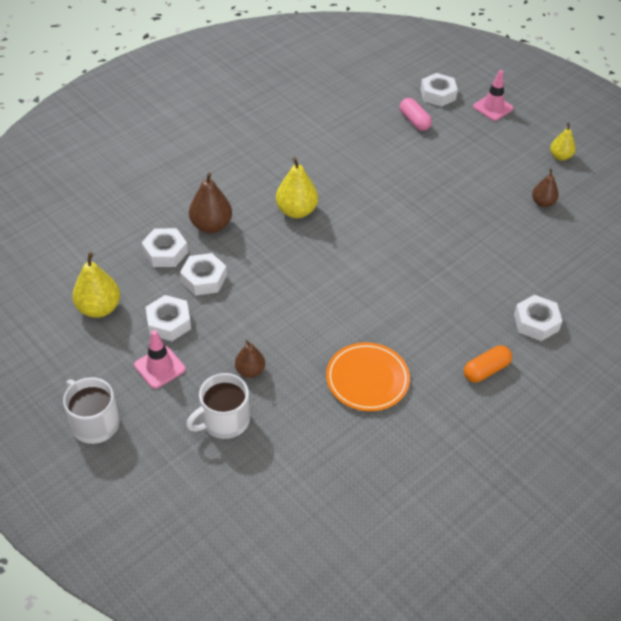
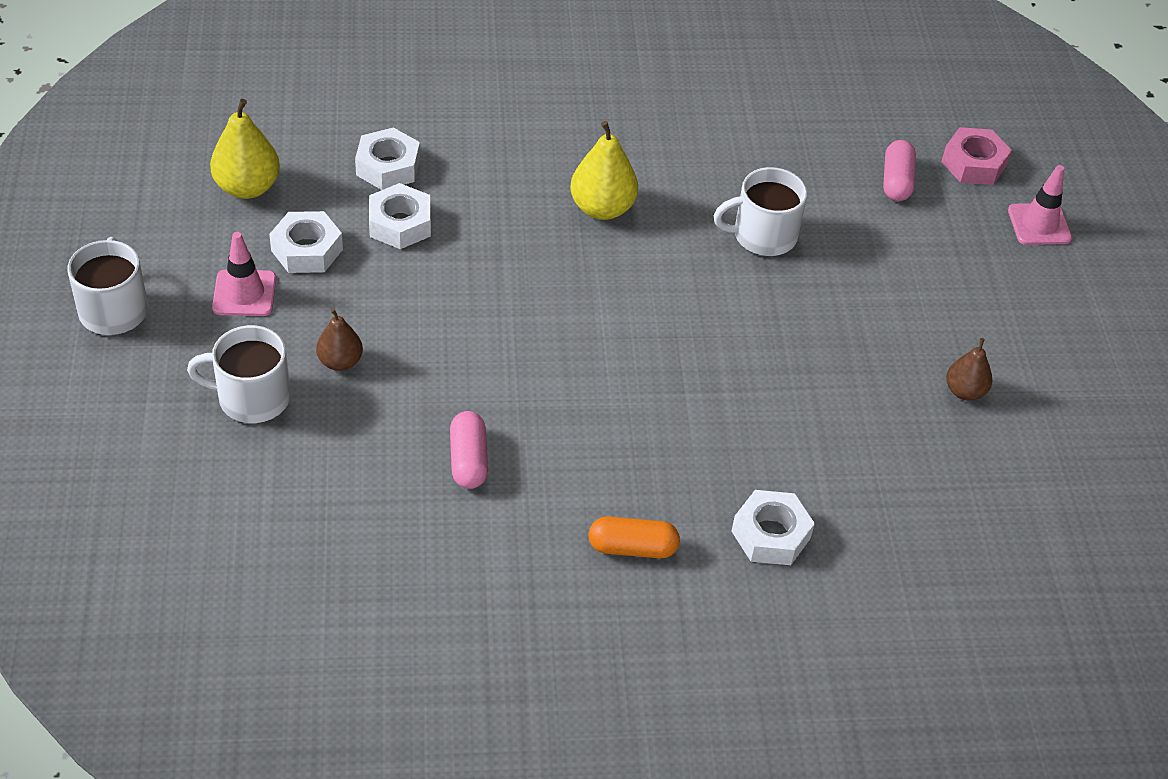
camera: 35 degrees right, 0 degrees up
brown pear [189,173,232,233] -> none
orange plate [326,342,410,411] -> pink capsule [450,411,488,489]
white nut [420,73,458,107] -> pink nut [941,127,1012,185]
yellow pear [550,123,576,161] -> none
none -> white mug [714,167,807,256]

